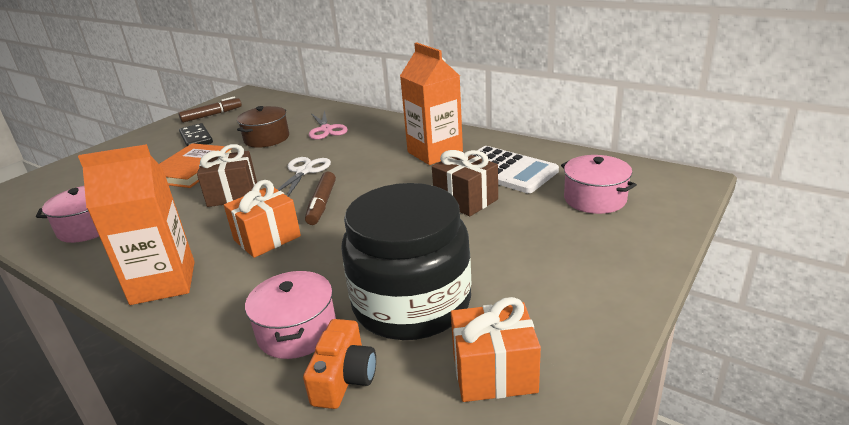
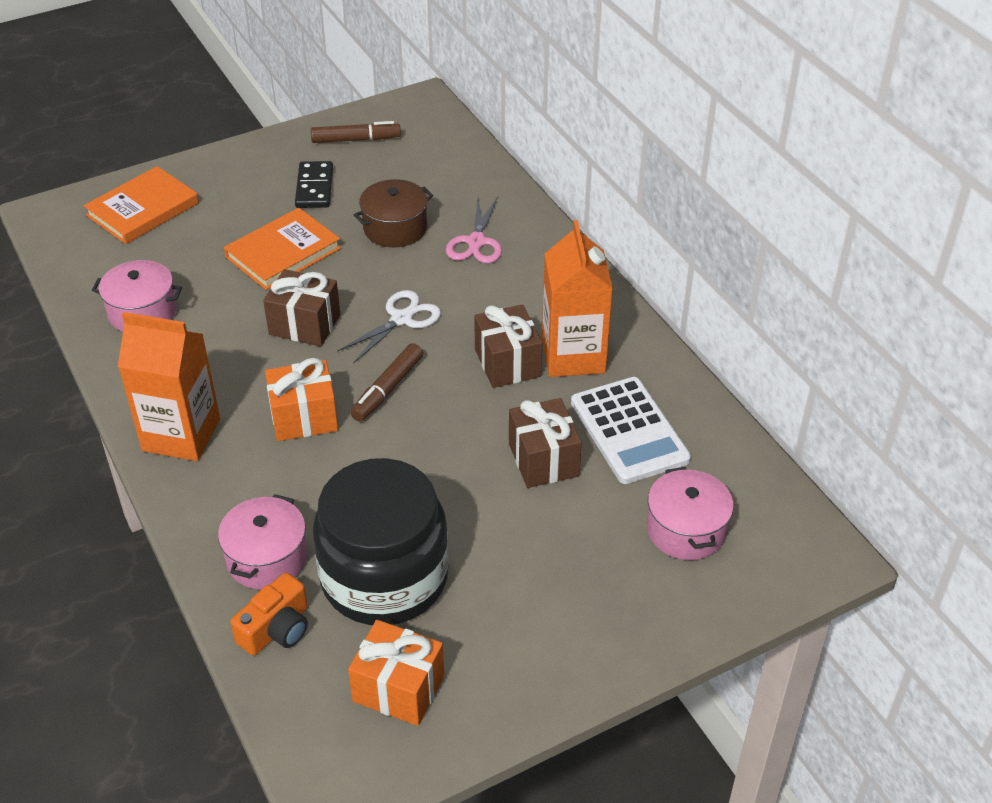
camera: 25 degrees right, 15 degrees up
none -> orange book [84,166,199,244]
none -> brown gift [474,304,542,388]

